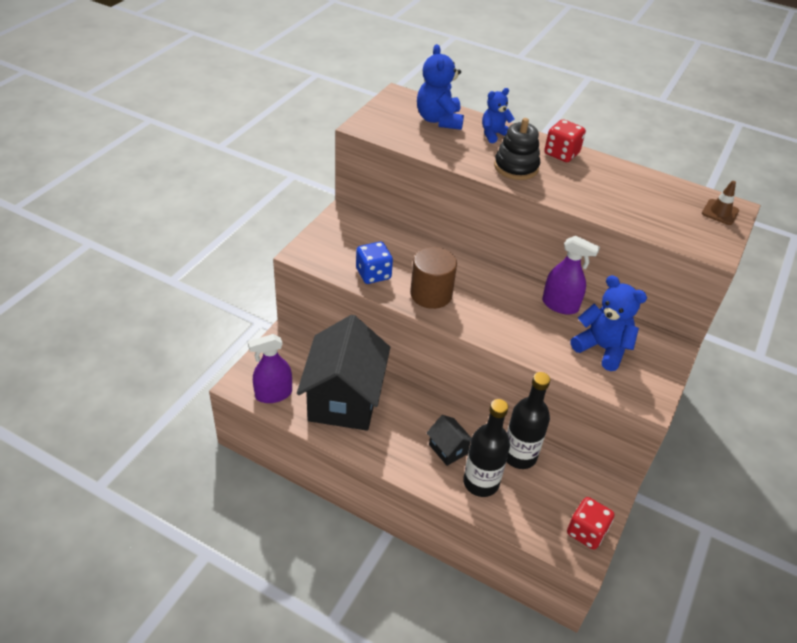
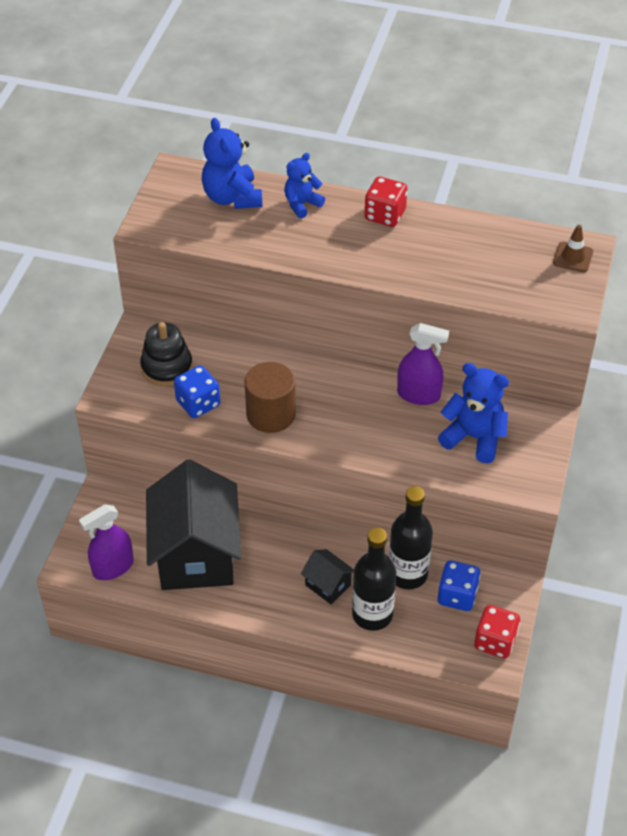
camera: 10 degrees left, 5 degrees up
black stacking toy [494,118,540,180] -> black stacking toy moved to [140,322,193,386]
none -> blue dice [438,560,480,611]

